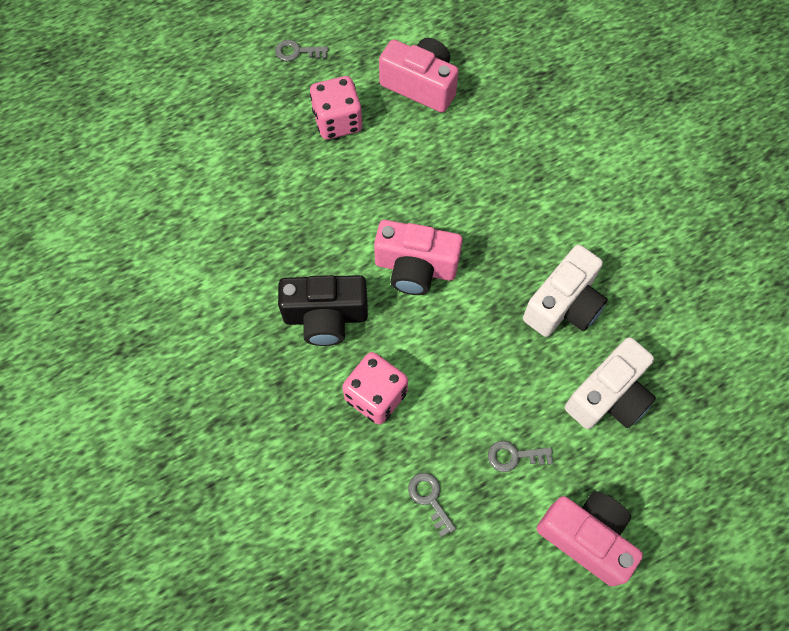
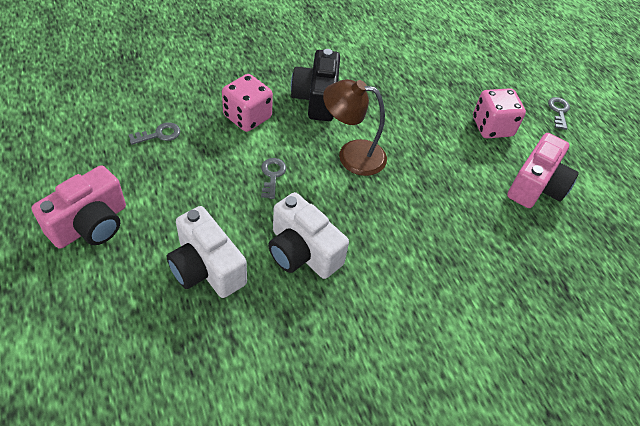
camera: 90 degrees right, 15 degrees down
pink camera [374,220,463,295] -> brown lamp [323,79,387,176]
grey key [488,441,553,472] -> grey key moved to [261,158,286,199]

